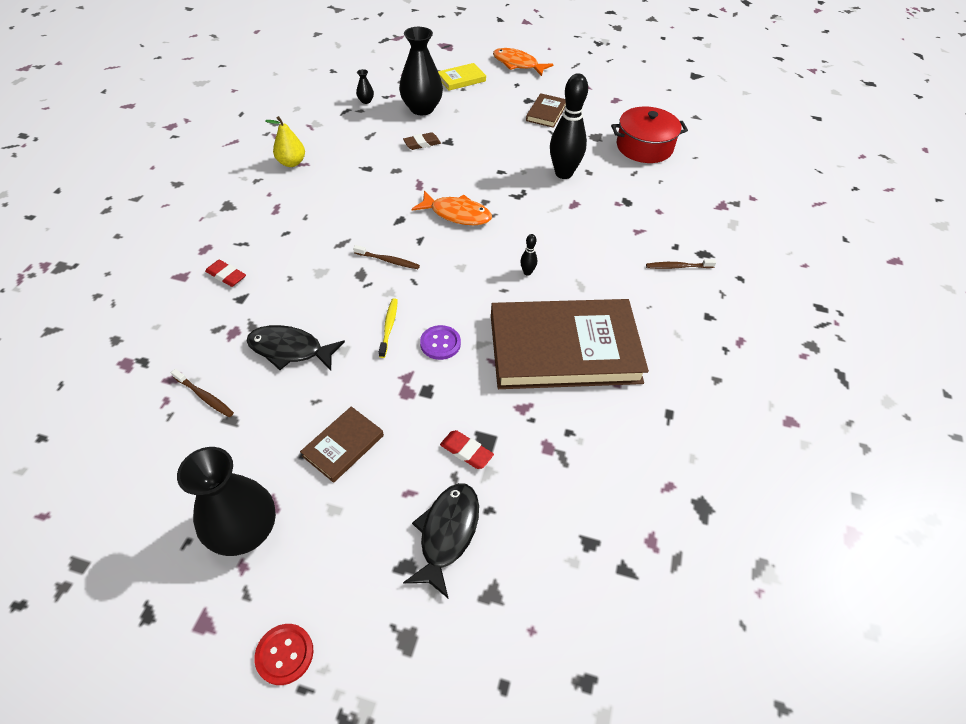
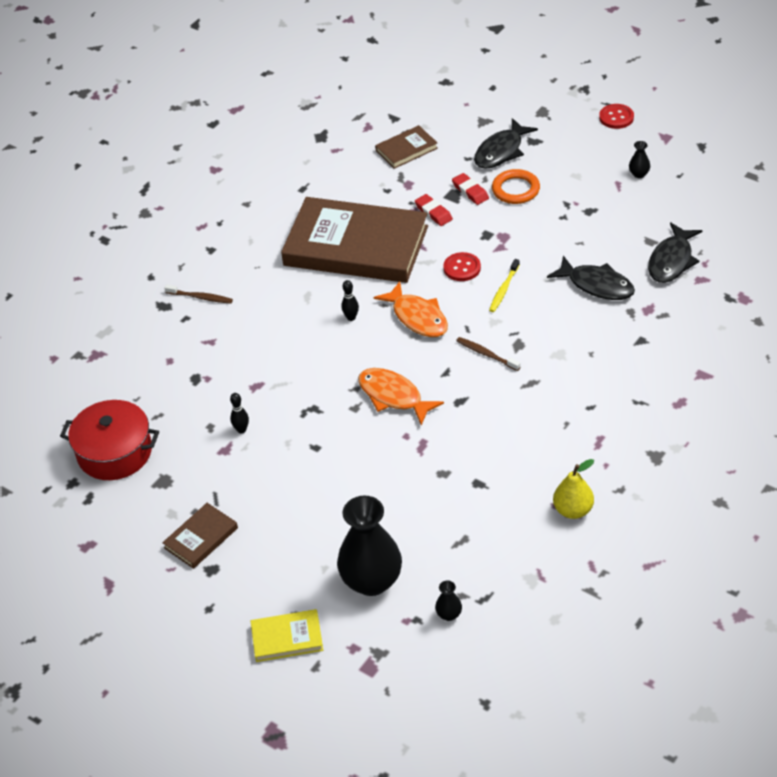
camera: 155 degrees left, 5 degrees down
brown toothbrush [171,369,234,417] -> black fish [648,222,703,283]
black vase [177,447,276,556] -> black vase [629,141,650,178], size x0.41
red eraser [205,260,246,287] -> red eraser moved to [415,194,453,226]
brown book [300,406,384,483] -> brown book moved to [375,125,438,169]
brown eraser [403,132,441,150] -> none
purple button [420,325,461,360] -> red button [444,252,481,281]
orange fish [493,48,553,76] -> orange fish moved to [374,281,448,337]
black bowling pin [550,73,588,179] -> black bowling pin [230,393,249,434], size x0.41
none -> orange ring [492,169,540,204]

